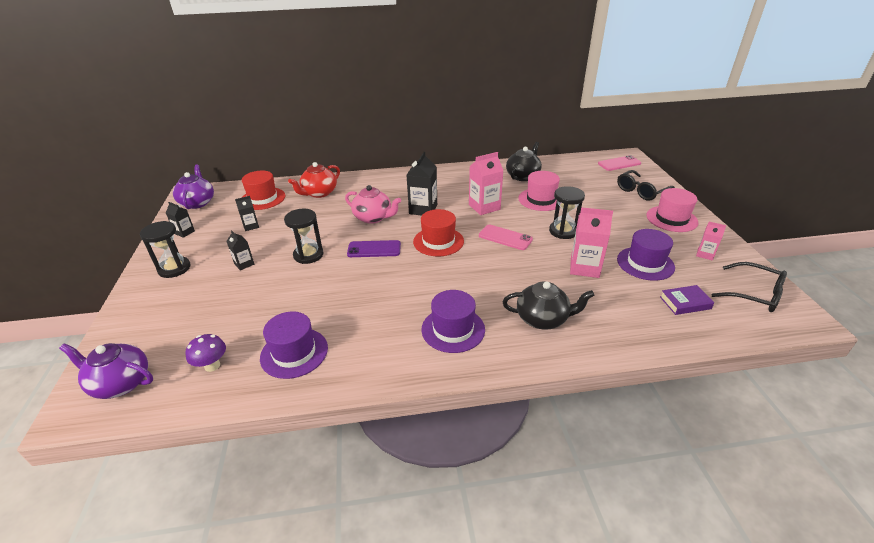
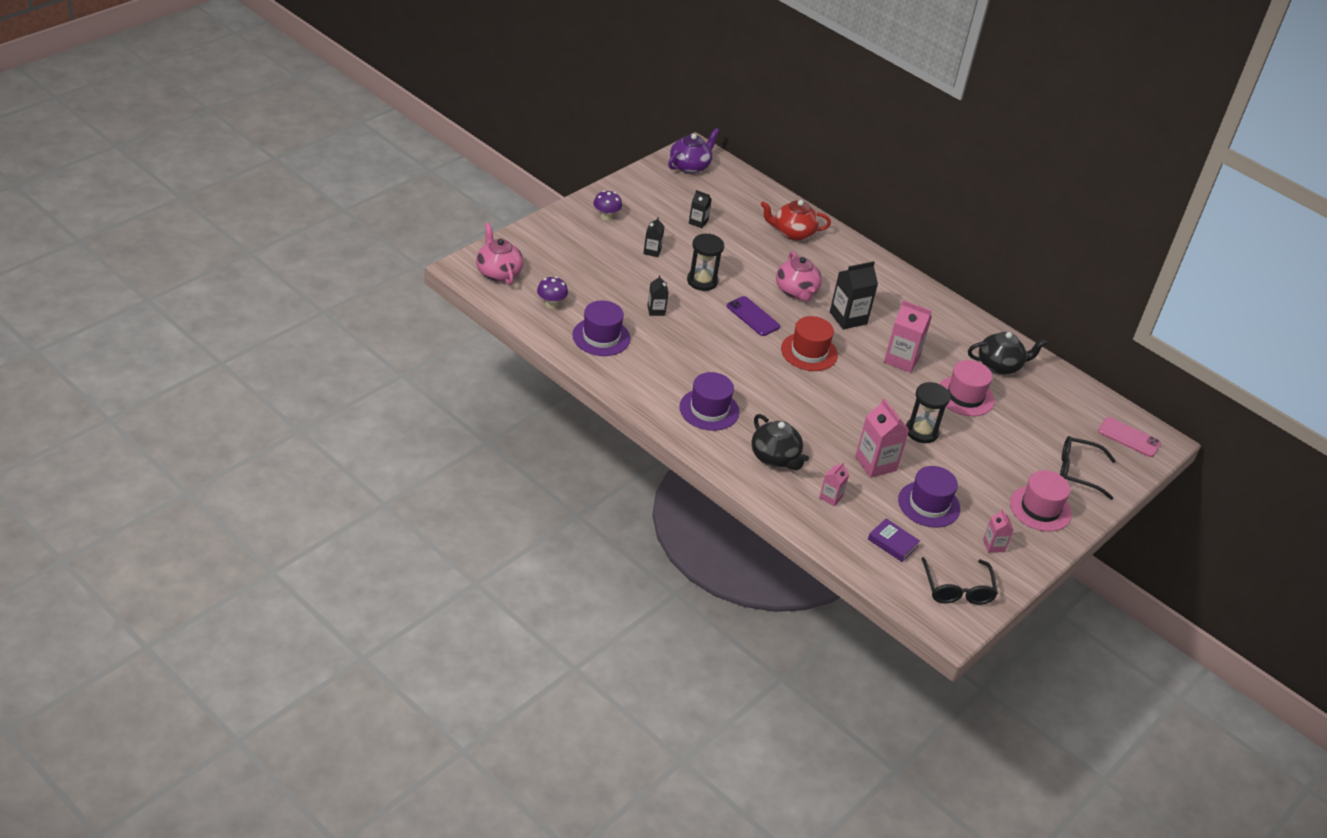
camera: 45 degrees right, 5 degrees up
purple teapot [59,343,153,399] -> pink teapot [476,223,523,285]
black hourglass [140,221,190,278] -> purple mushroom [593,190,622,221]
black carton [165,202,195,238] -> black carton moved to [647,275,669,316]
red hat [242,171,285,210] -> none
pink phone [479,224,533,250] -> none
none -> pink carton [819,462,849,506]

